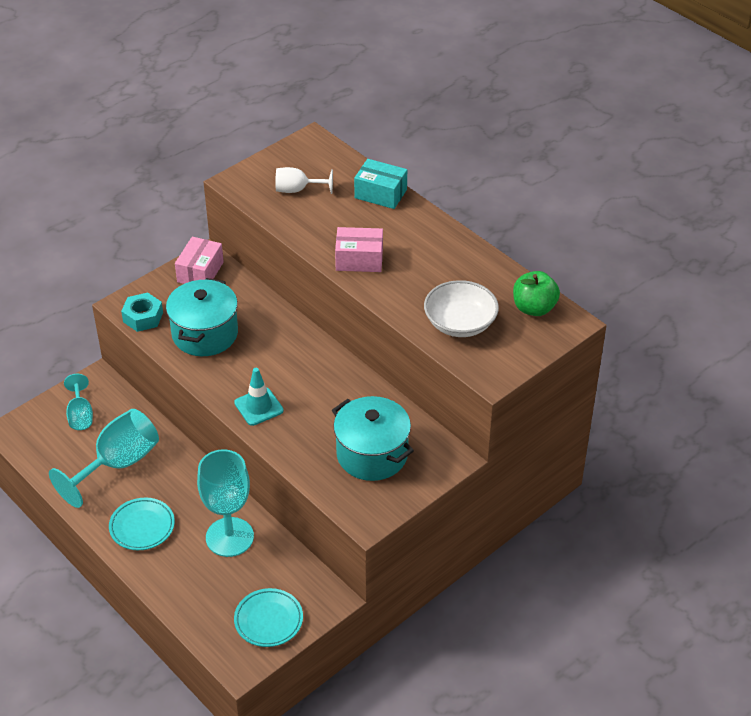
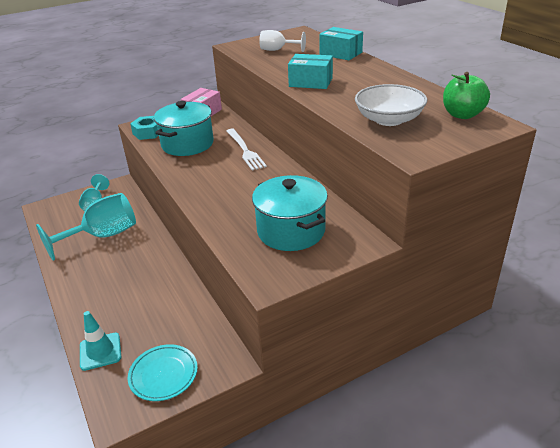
camera: 15 degrees right, 10 degrees down
turquoise plate [109,498,175,550] -> none
turquoise goblet [197,449,254,557] -> none
turquoise traffic cone [234,368,284,426] -> turquoise traffic cone moved to [80,311,121,371]
pink box [335,227,383,272] -> turquoise box [288,54,333,89]
none -> white fork [226,129,267,170]

